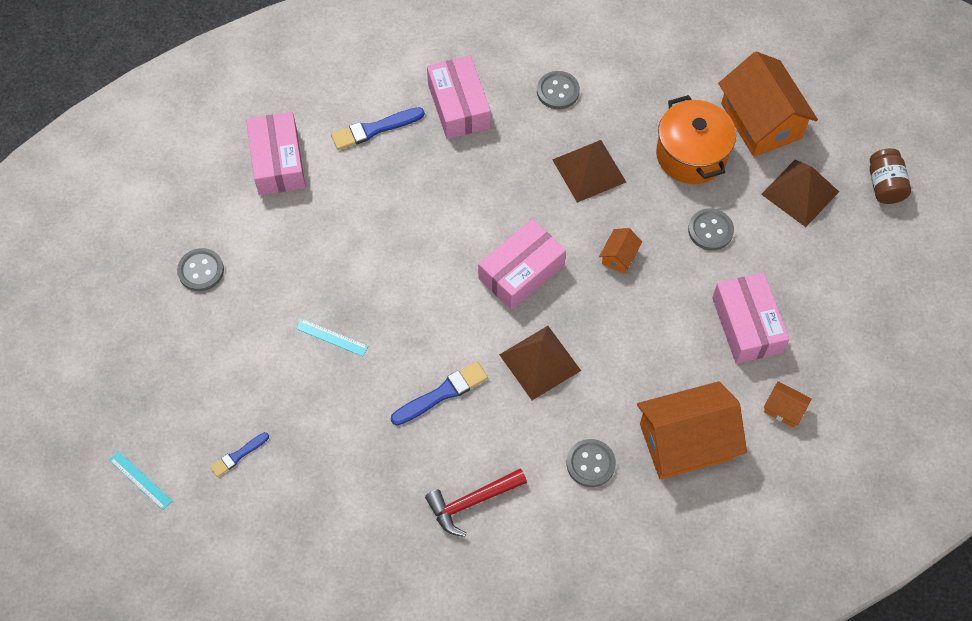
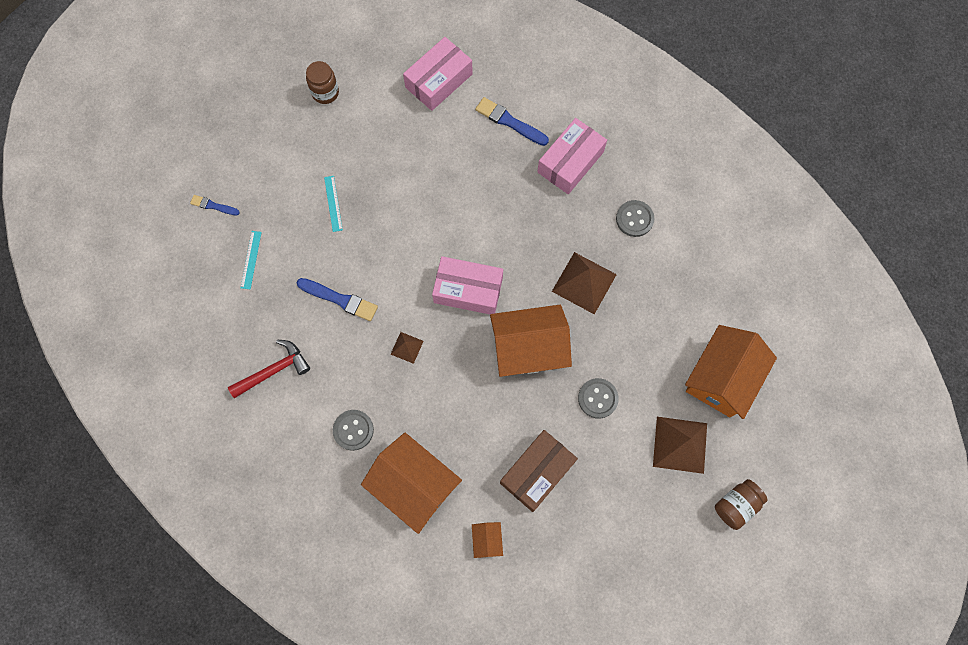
camera: 55 degrees right, 10 degrees up
turquoise ruler [109,451,172,510] -> turquoise ruler moved to [241,231,262,289]
grey button [177,248,224,291] -> brown jar [306,61,339,104]
red hammer [425,468,527,537] -> red hammer turned 120 degrees clockwise [228,340,310,398]
brown pyramid [499,326,581,400] -> brown pyramid [390,332,423,364], size x0.51
orange house [599,228,642,274] -> orange house [490,305,572,377], size x2.32
orange pot [656,95,736,184] -> none
pink box [712,273,789,364] -> brown box [500,430,578,512]

